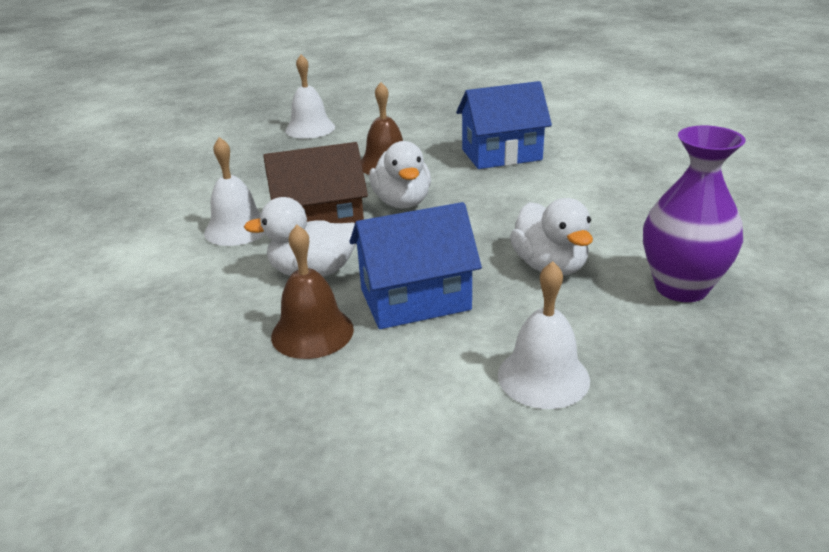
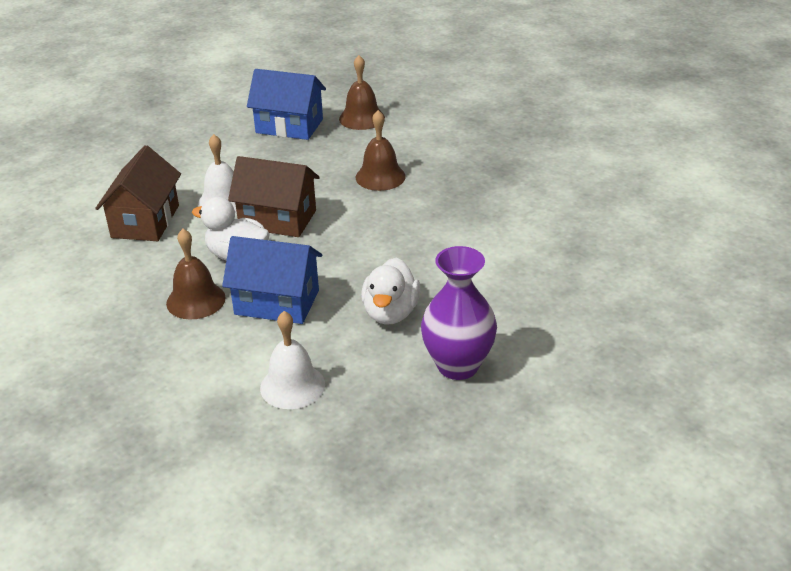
camera: 30 degrees right, 5 degrees up
white bell [285,54,335,139] -> brown bell [339,55,385,130]
white duck [369,141,431,208] -> none
blue house [456,81,552,169] -> blue house moved to [247,69,326,140]
none -> brown house [95,145,181,241]

